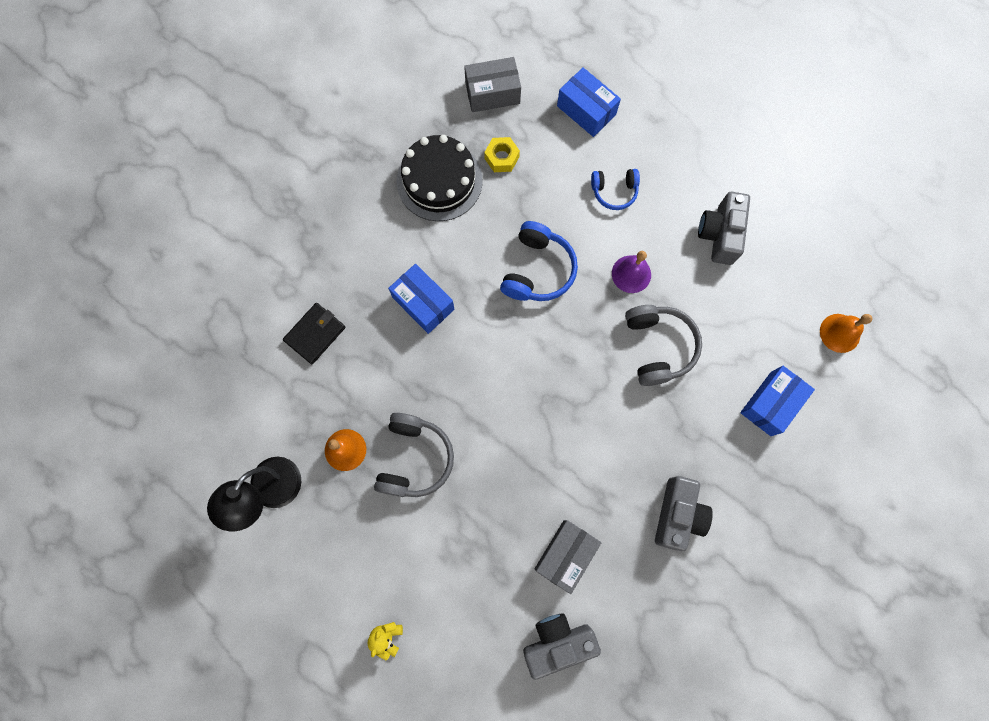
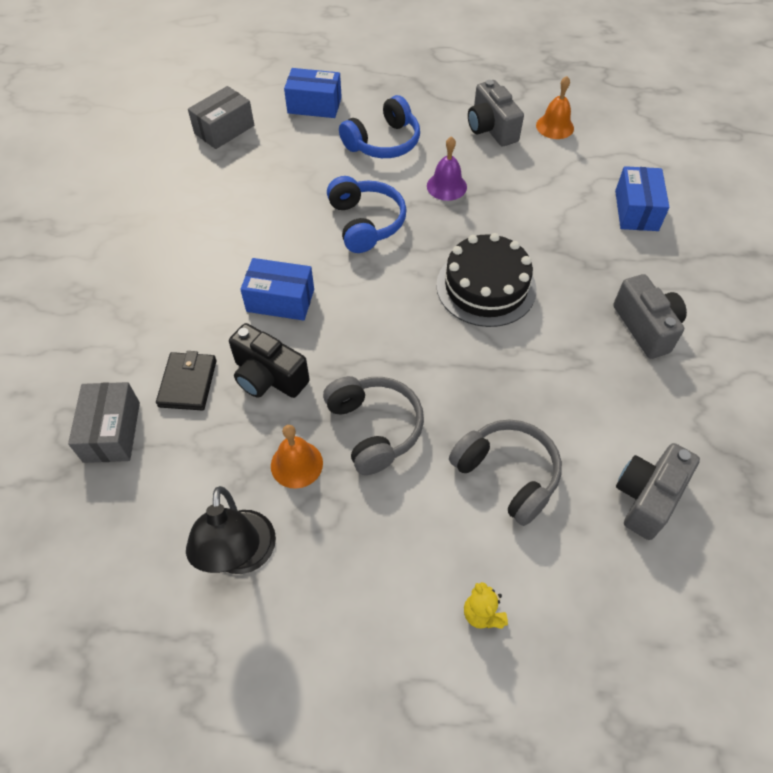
camera: 35 degrees left, 20 degrees down
black cake [397,135,483,221] -> black cake moved to [436,233,536,327]
yellow nut [484,137,520,172] -> none
grey box [535,520,601,594] -> grey box moved to [68,382,140,463]
blue headphones [591,169,640,210] -> blue headphones [339,95,420,158], size x1.59
grey headphones [625,305,702,386] -> grey headphones moved to [449,419,562,526]
orange bell [820,314,873,353] -> orange bell moved to [536,76,574,139]
none -> black camera [229,323,310,398]

